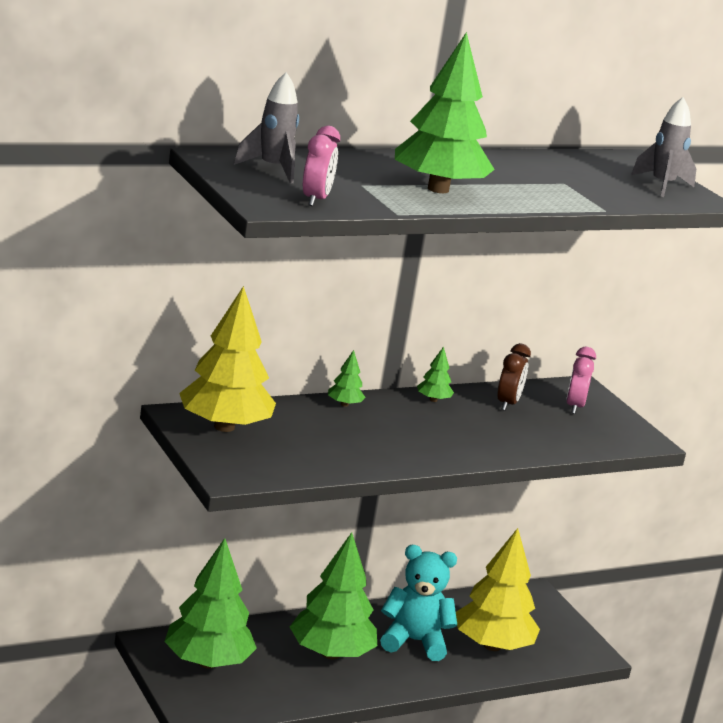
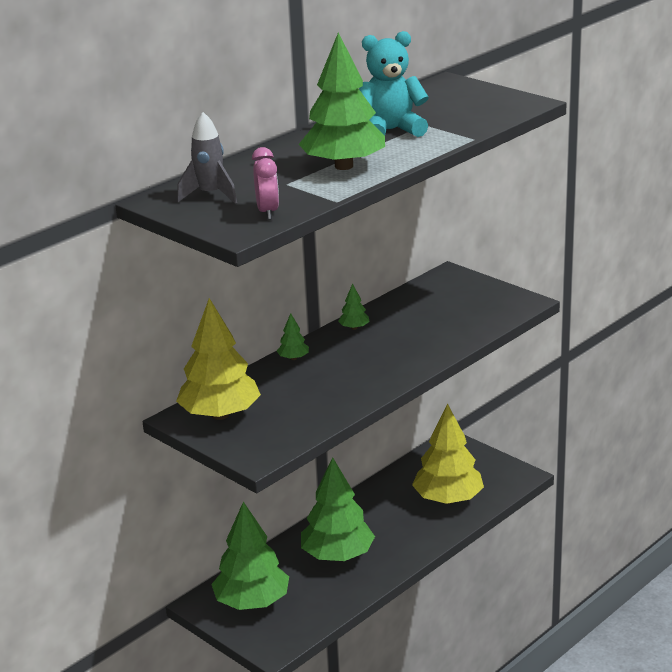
camera: 15 degrees left, 5 degrees up
turquoise teddy bear [380,545,457,661] -> turquoise teddy bear moved to [359,31,429,137]
brown clock [497,343,531,411] -> none
pink clock [566,347,596,414] -> none
grey rocket [631,97,696,197] -> none

